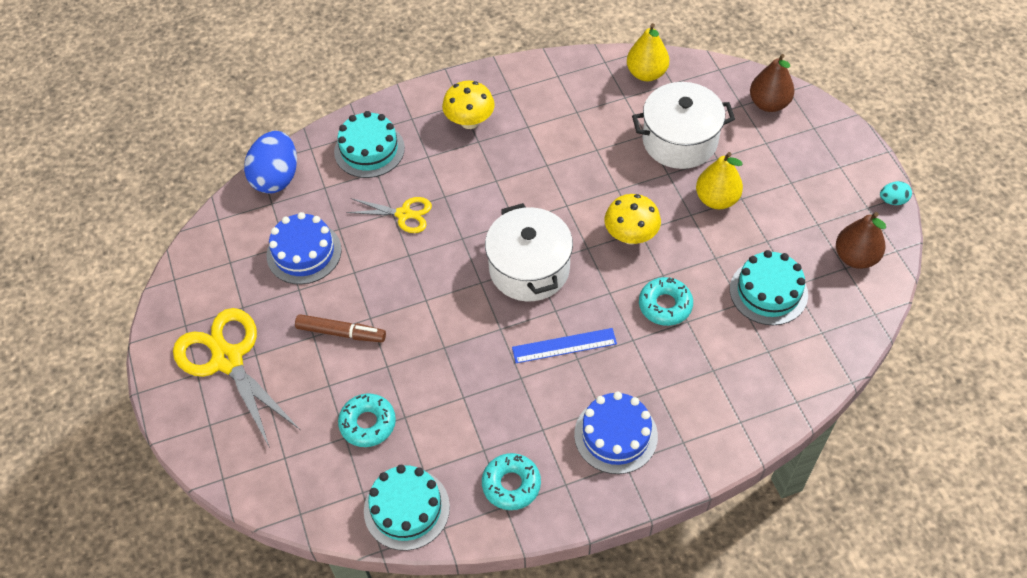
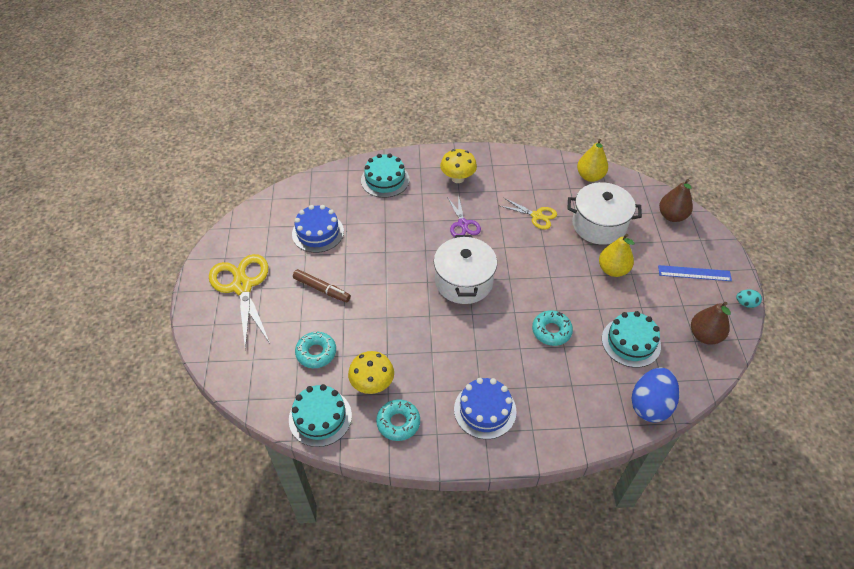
camera: 15 degrees right, 5 degrees down
blue egg [244,131,297,194] -> blue egg moved to [632,367,679,423]
yellow scissors [346,197,432,233] -> yellow scissors moved to [498,198,557,230]
blue ruler [512,328,617,363] -> blue ruler moved to [658,265,732,281]
yellow mushroom [605,194,661,244] -> yellow mushroom moved to [348,351,394,394]
none -> purple scissors [447,195,481,237]

